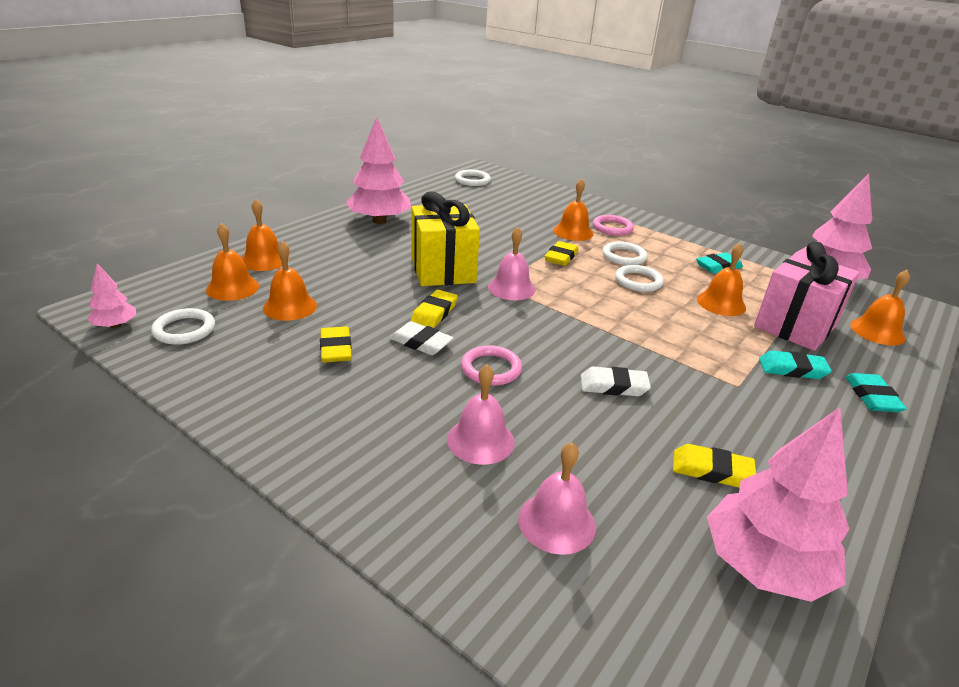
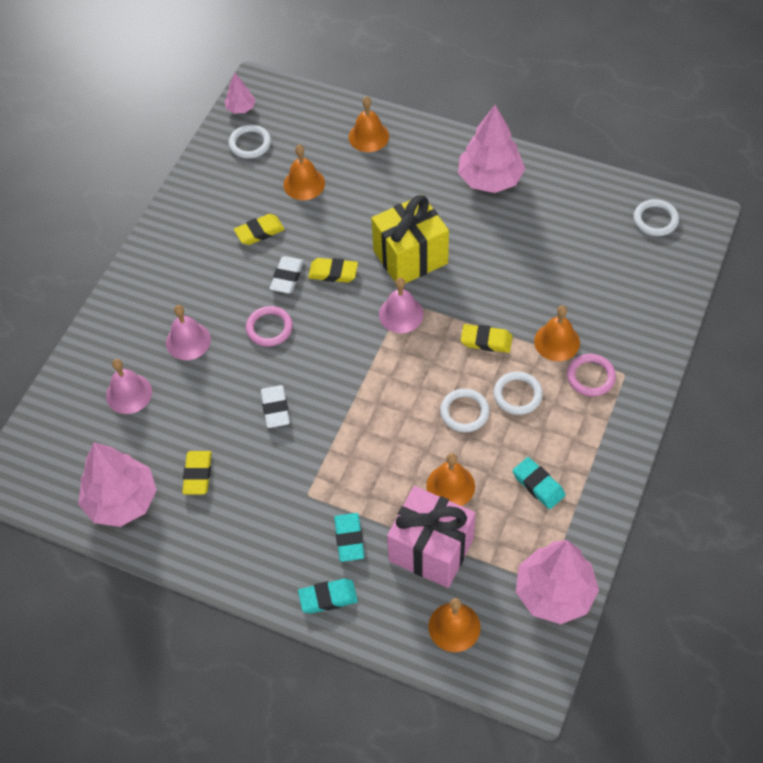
camera: 80 degrees right, 25 degrees up
orange bell [206,223,259,301] -> none

